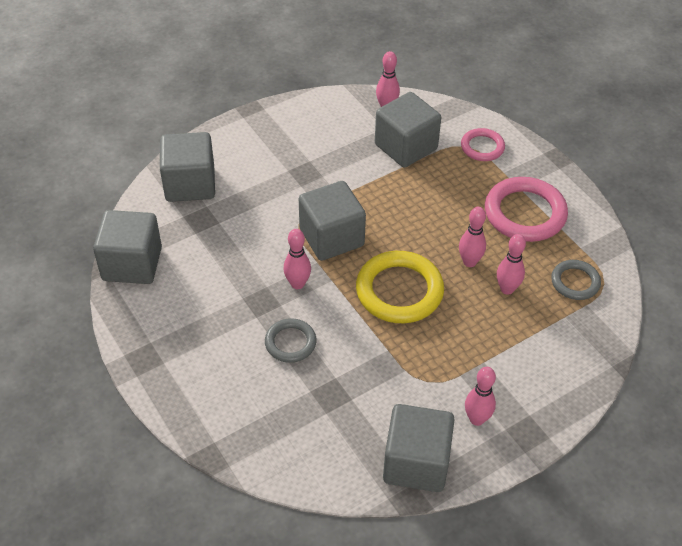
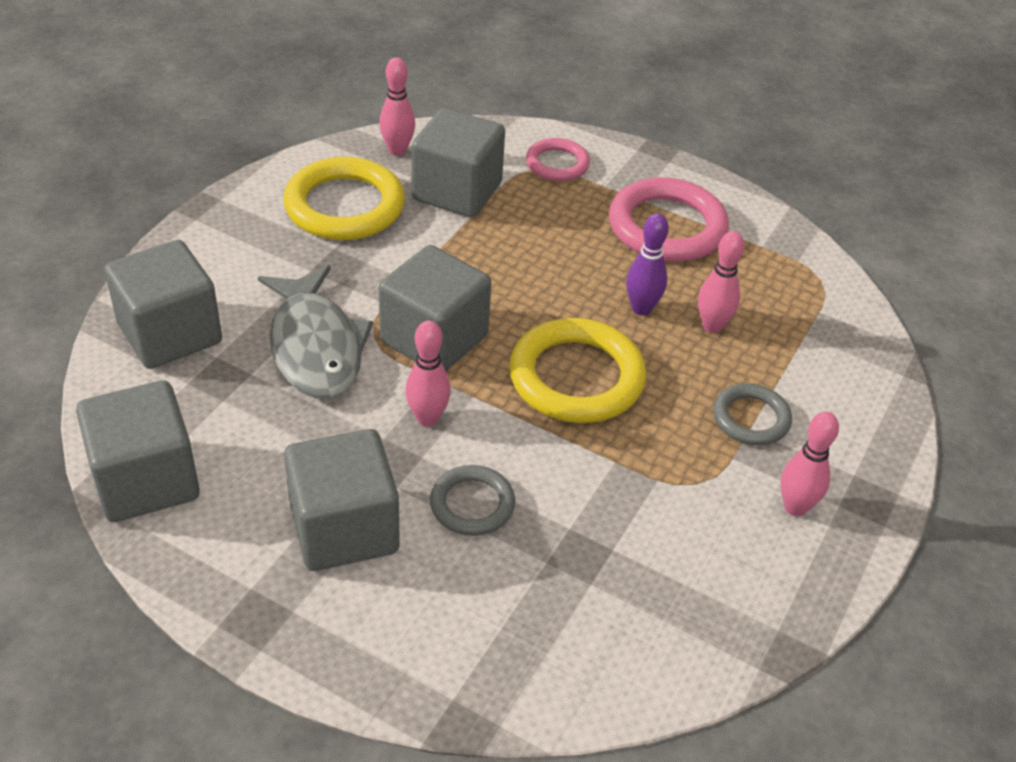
camera: 30 degrees left, 5 degrees down
grey cube [383,404,455,492] -> grey cube moved to [284,429,400,571]
pink bowling pin [459,207,486,267] -> purple bowling pin [626,213,669,316]
grey ring [551,260,601,300] -> grey ring moved to [713,383,792,445]
none -> grey fish [258,265,373,399]
none -> yellow ring [283,157,405,240]

